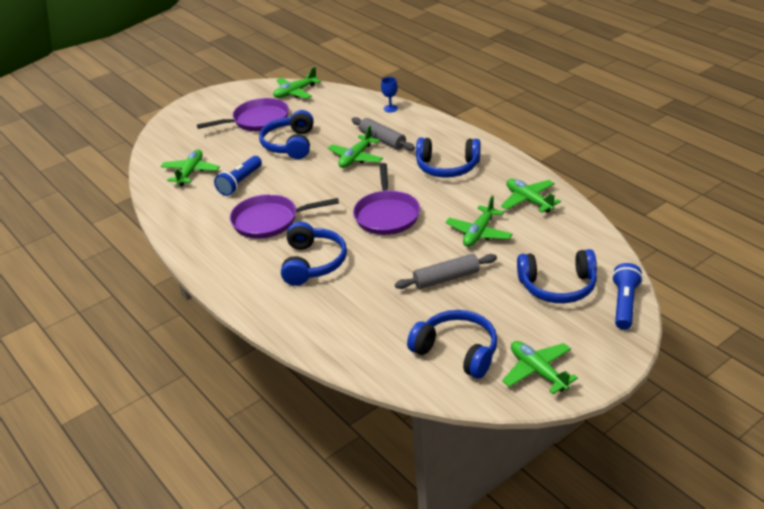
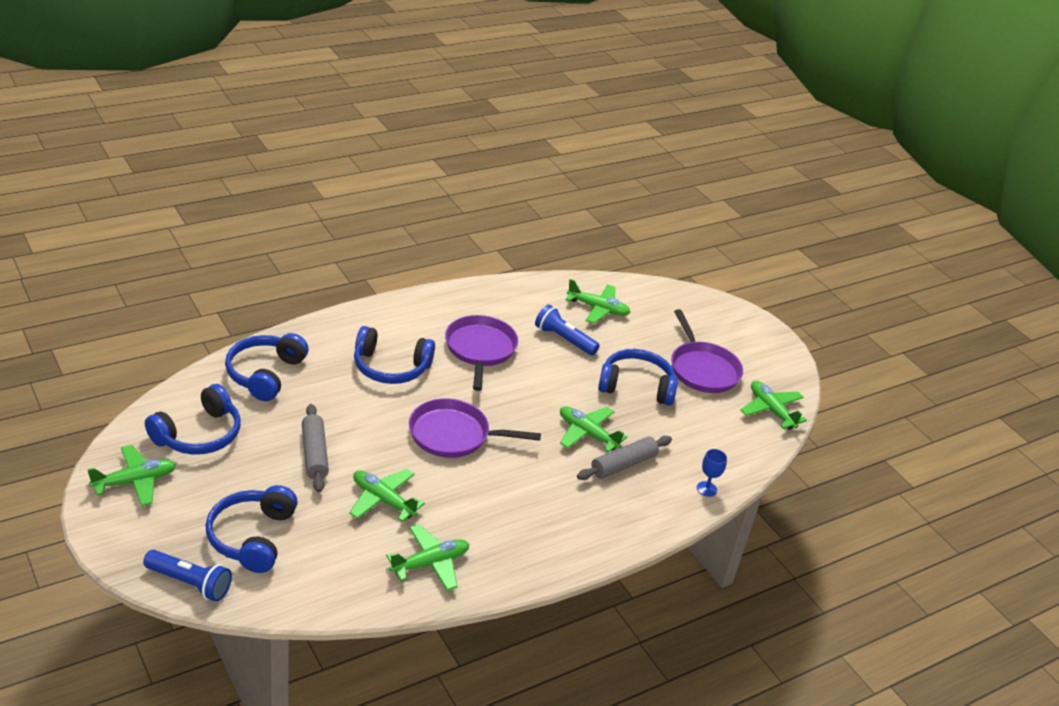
camera: 90 degrees right, 0 degrees up
blue headphones [416,138,481,178] -> blue headphones moved to [225,333,308,401]

